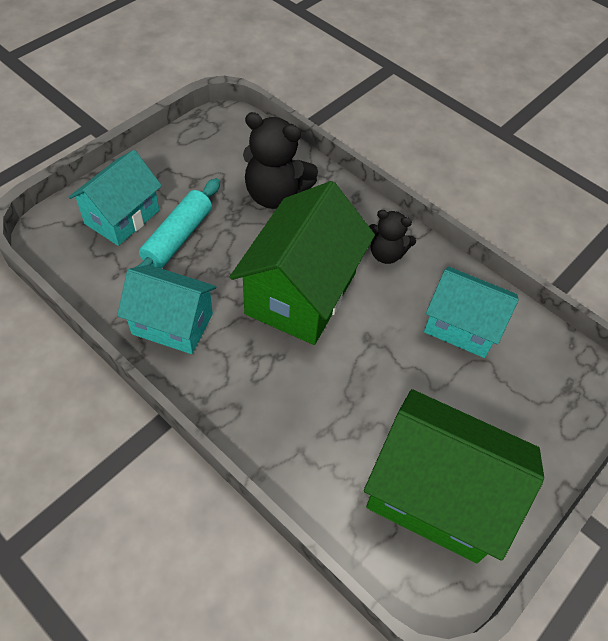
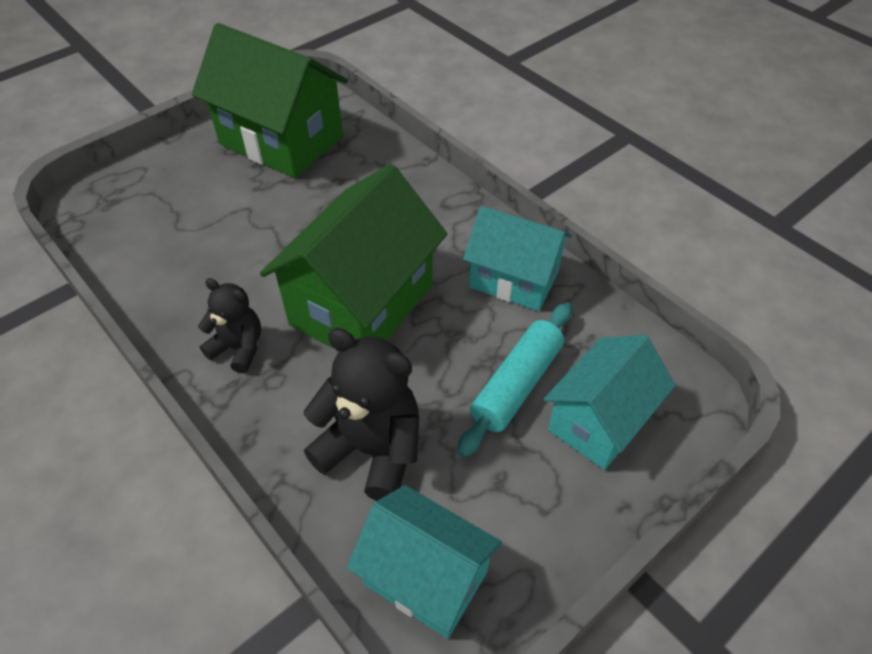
camera: 170 degrees left, 5 degrees down
turquoise house [424,267,519,358] -> turquoise house moved to [347,485,502,639]

